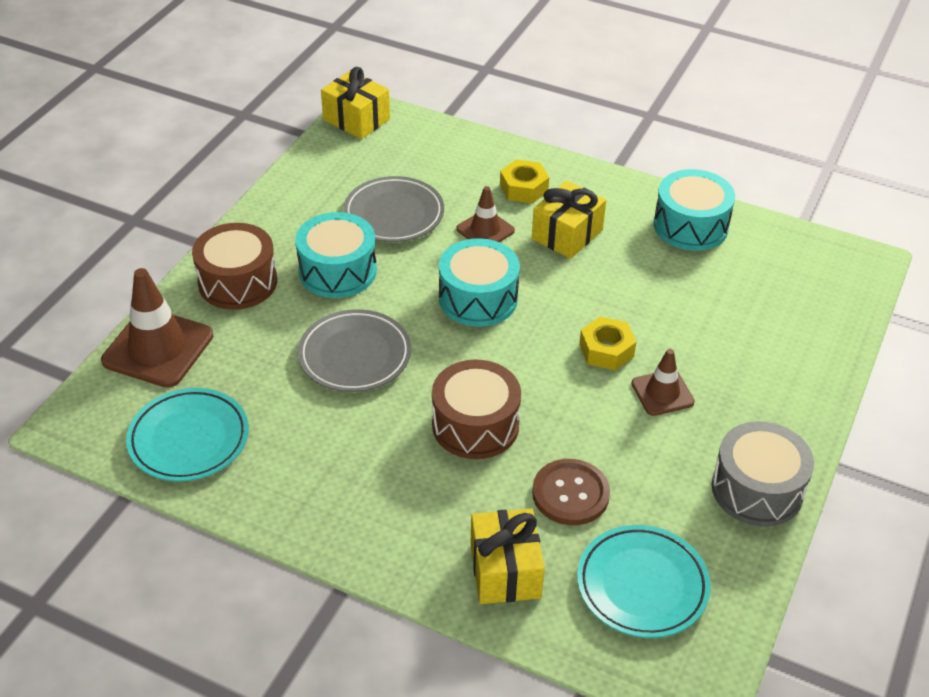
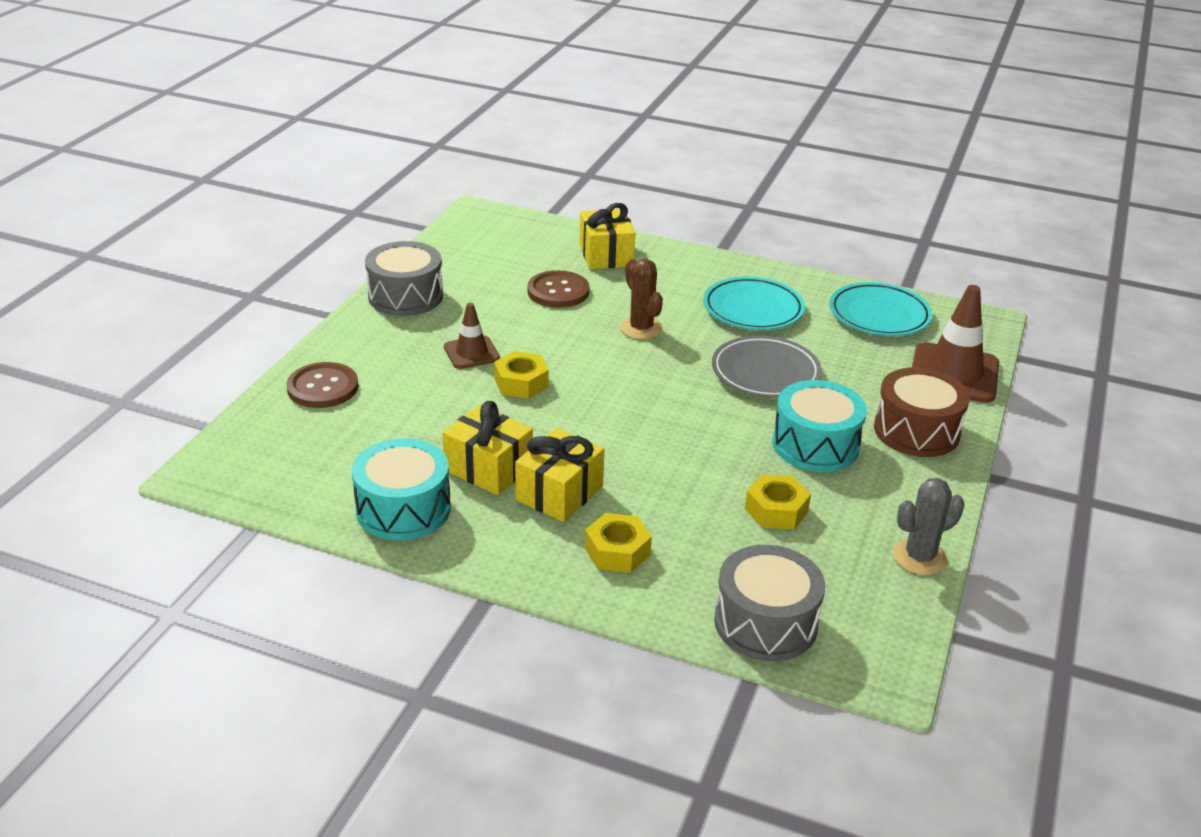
camera: 175 degrees right, 10 degrees down
yellow gift [321,67,390,139] -> yellow gift moved to [442,401,533,495]
grey plate [343,176,444,242] -> yellow nut [745,474,811,529]
brown drum [432,360,521,459] -> brown cactus [620,259,663,339]
turquoise drum [439,238,520,327] -> none
brown traffic cone [456,186,515,242] -> none
turquoise plate [577,525,711,638] -> turquoise plate moved to [703,277,805,330]
none -> brown button [286,362,359,408]
none -> grey drum [714,545,825,661]
none -> grey cactus [893,478,964,575]

